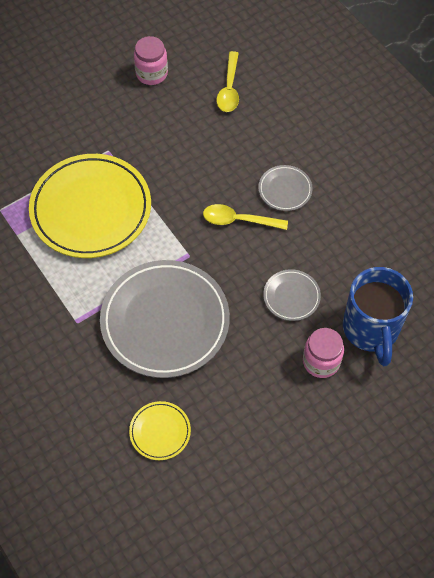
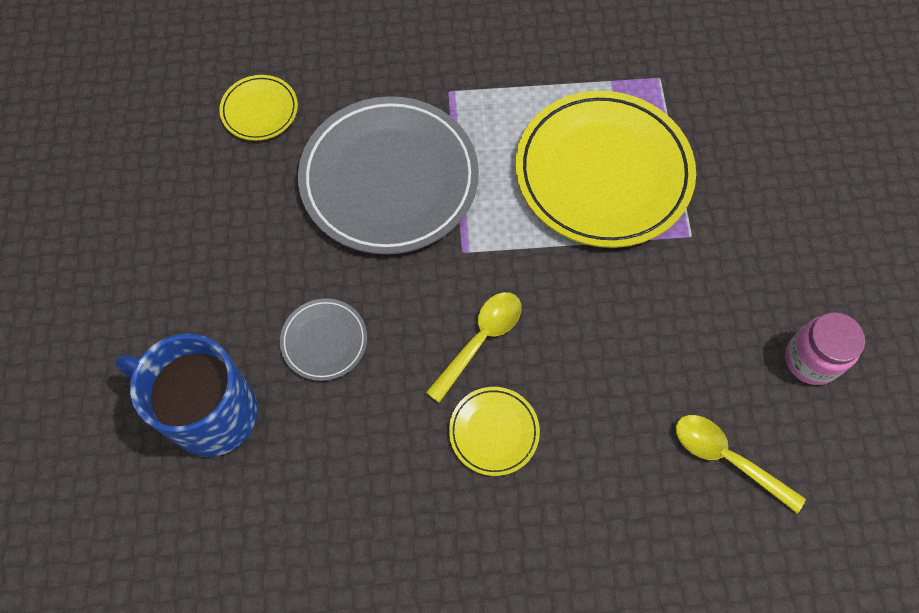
camera: 120 degrees right, 5 degrees up
grey plate [258,165,313,211] -> yellow plate [449,387,540,476]
pink jar [303,328,344,378] -> none

